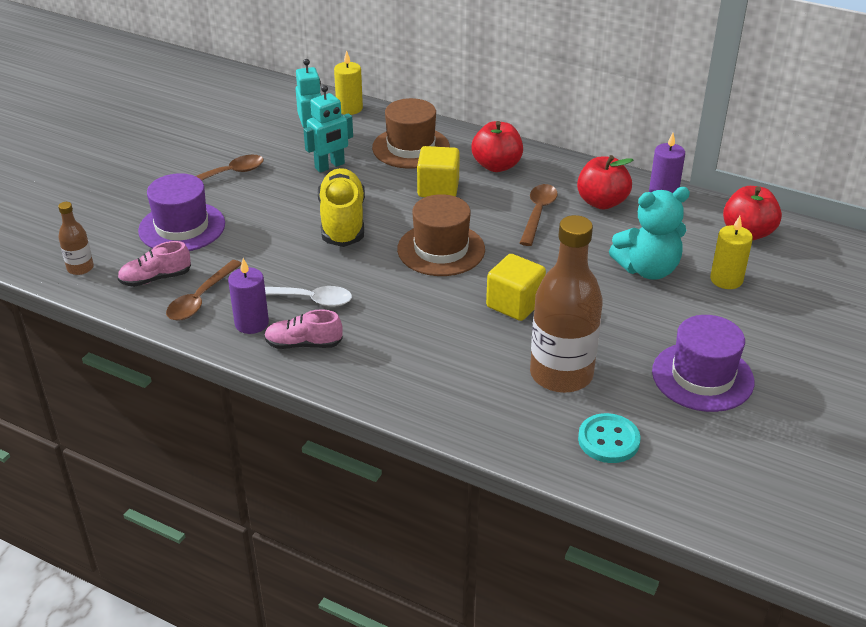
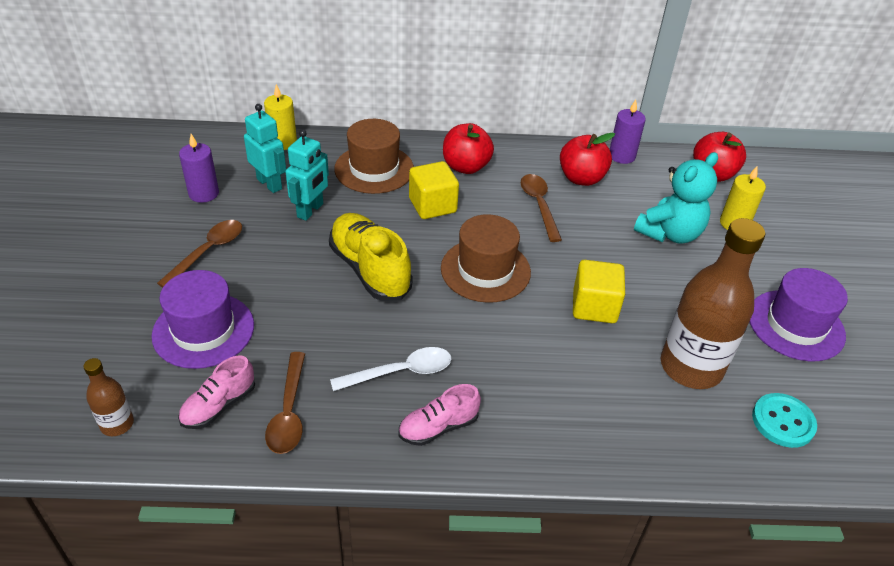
camera: 30 degrees left, 5 degrees up
purple candle [228,258,269,334] -> purple candle moved to [179,134,219,203]

